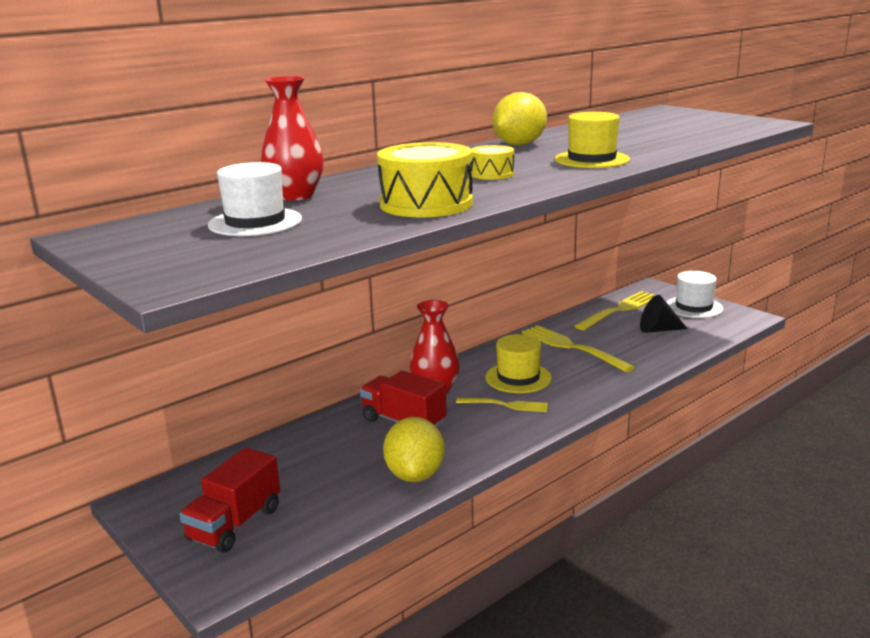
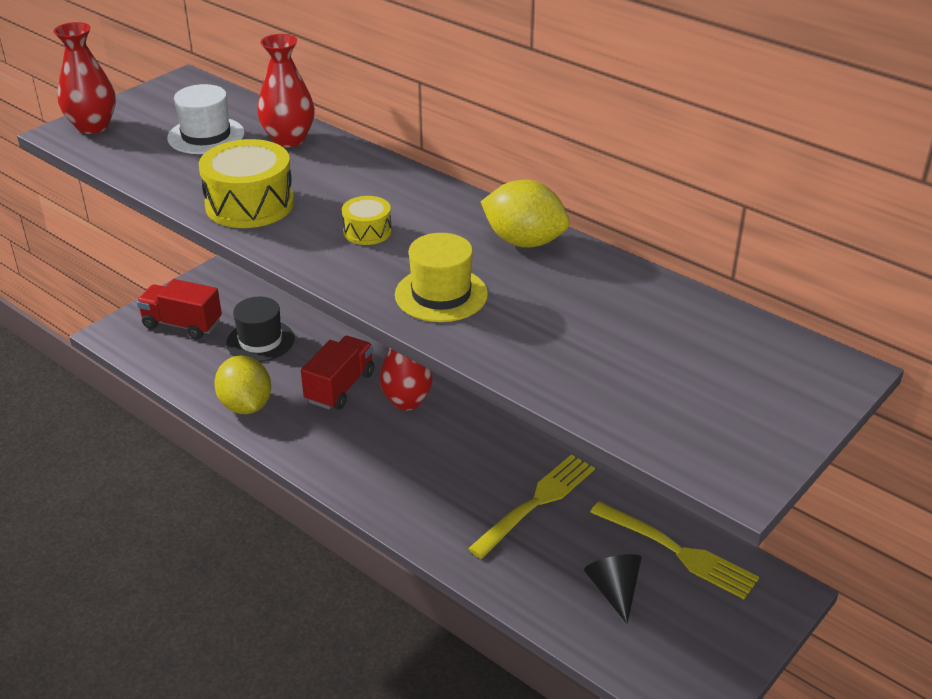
camera: 80 degrees right, 15 degrees up
yellow lemon [383,417,445,482] -> yellow lemon turned 75 degrees clockwise [214,356,271,414]
yellow fork [456,398,548,412] -> none
yellow hat [485,334,552,393] -> none
white hat [666,271,723,318] -> none
none -> red vase [54,22,116,134]
none -> black hat [226,297,295,362]

